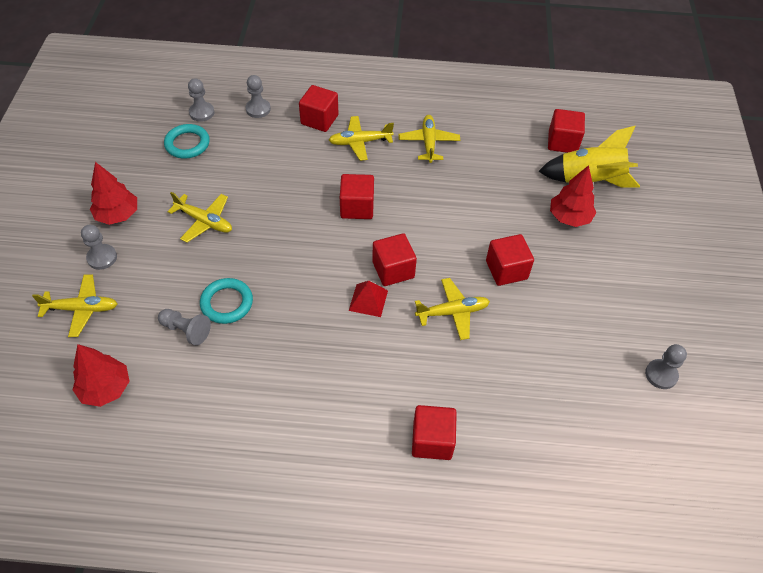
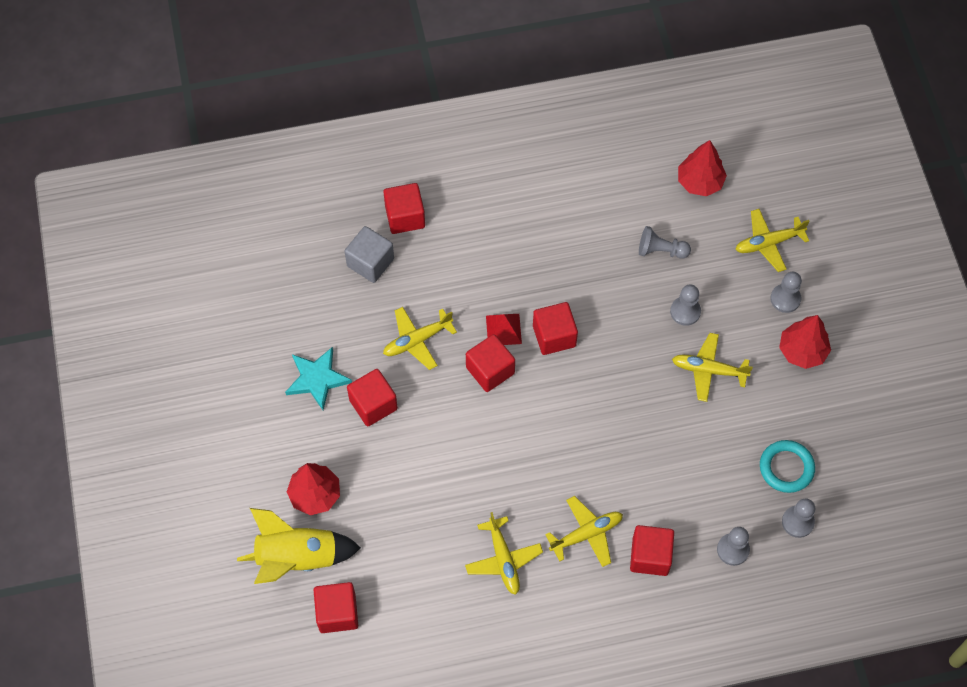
camera: 165 degrees right, 10 degrees up
turquoise ring [200,278,253,324] -> none
red cube [340,174,374,219] -> red cube moved to [533,302,578,355]
grey pawn [645,344,687,389] -> grey pawn moved to [670,284,701,326]
none -> turquoise star [285,347,352,410]
none -> grey cube [345,226,394,283]

